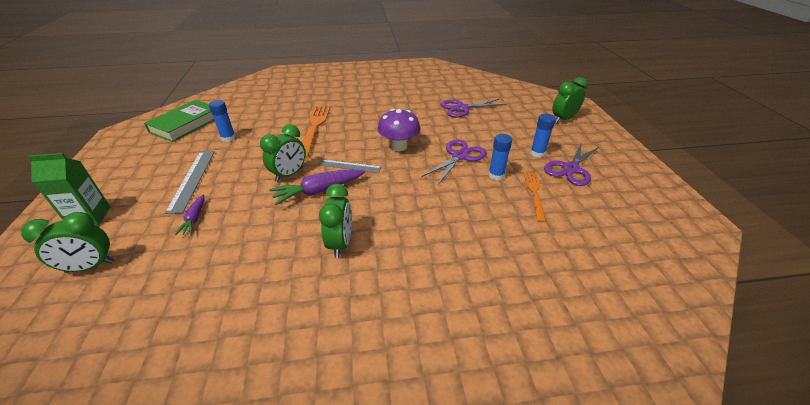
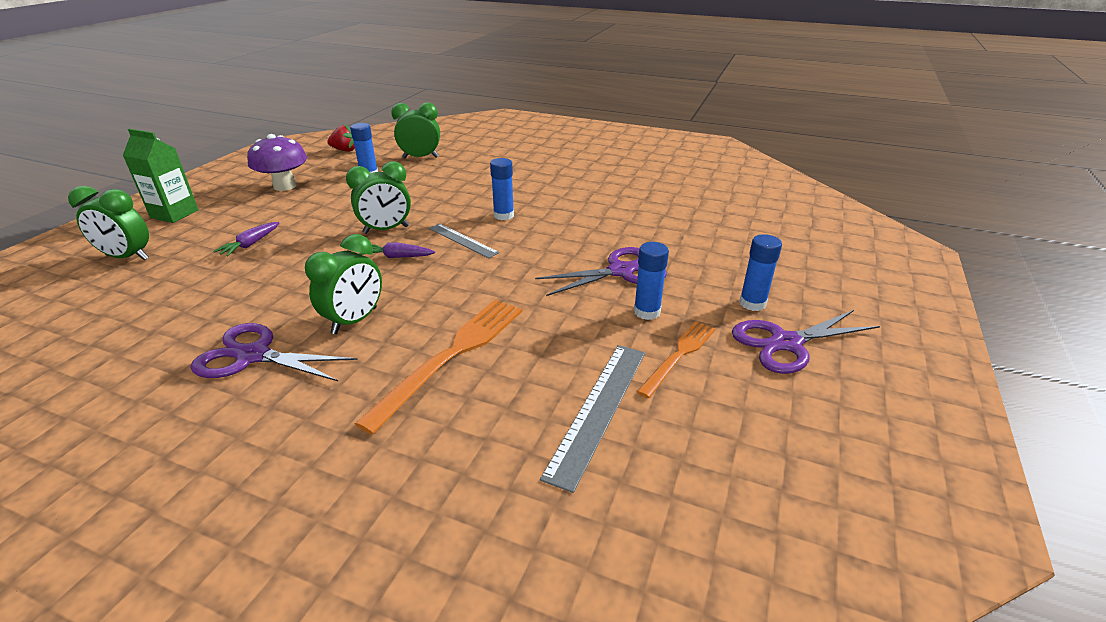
camera: 30 degrees right, 5 degrees down
green book [144,100,214,142] -> red strawberry [327,125,355,152]
grey ruler [165,151,215,214] -> grey ruler moved to [540,345,645,493]
purple carrot [269,169,365,205] -> purple carrot [359,242,435,258], size x0.57
orange fork [302,106,330,158] -> orange fork moved to [355,299,523,435]
purple mushroom [378,109,420,151] -> purple mushroom moved to [247,134,307,191]
purple scissors [440,99,506,117] -> purple scissors moved to [190,323,358,381]
green clock [552,77,588,123] -> green clock moved to [391,102,440,158]
none -> blue glue stick [490,158,514,220]

